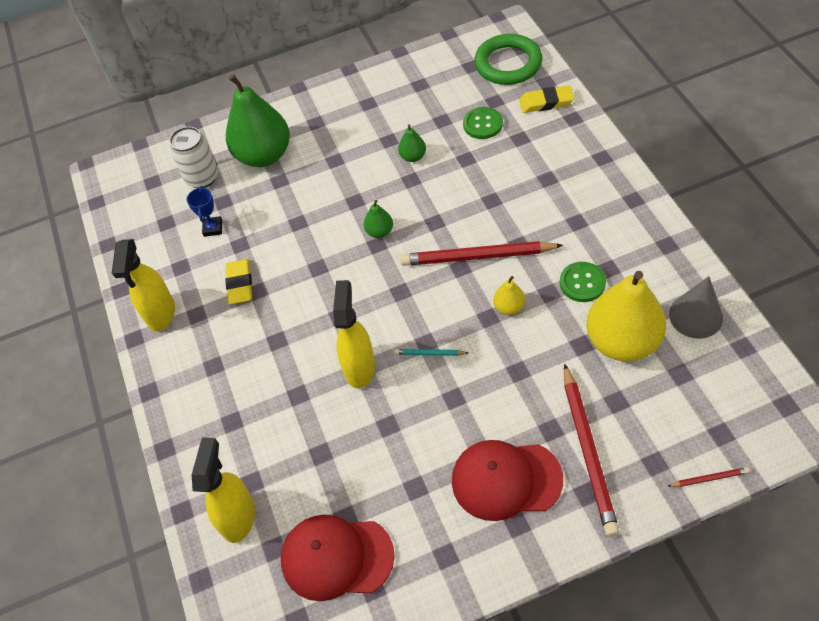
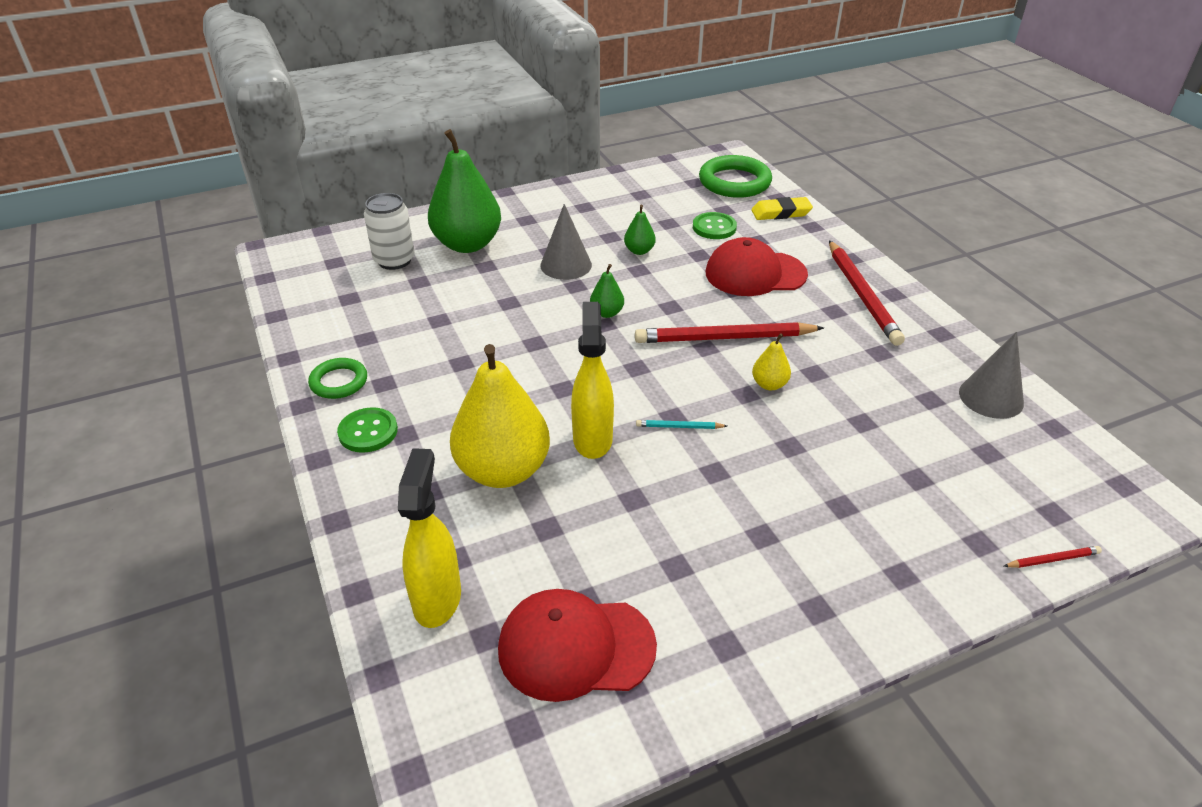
camera: 10 degrees left, 15 degrees down
yellow spray bottle [112,239,175,332] -> green ring [308,358,367,399]
blue trophy [187,186,222,237] -> none
yellow eraser [225,259,252,305] -> none
red cap [452,440,563,521] -> red cap moved to [706,237,808,296]
green button [560,262,606,302] -> green button moved to [337,407,398,453]
red pencil [564,363,620,537] -> red pencil moved to [829,240,905,346]
yellow pear [586,271,666,362] -> yellow pear moved to [450,344,550,488]
none -> grey cone [540,204,592,280]

